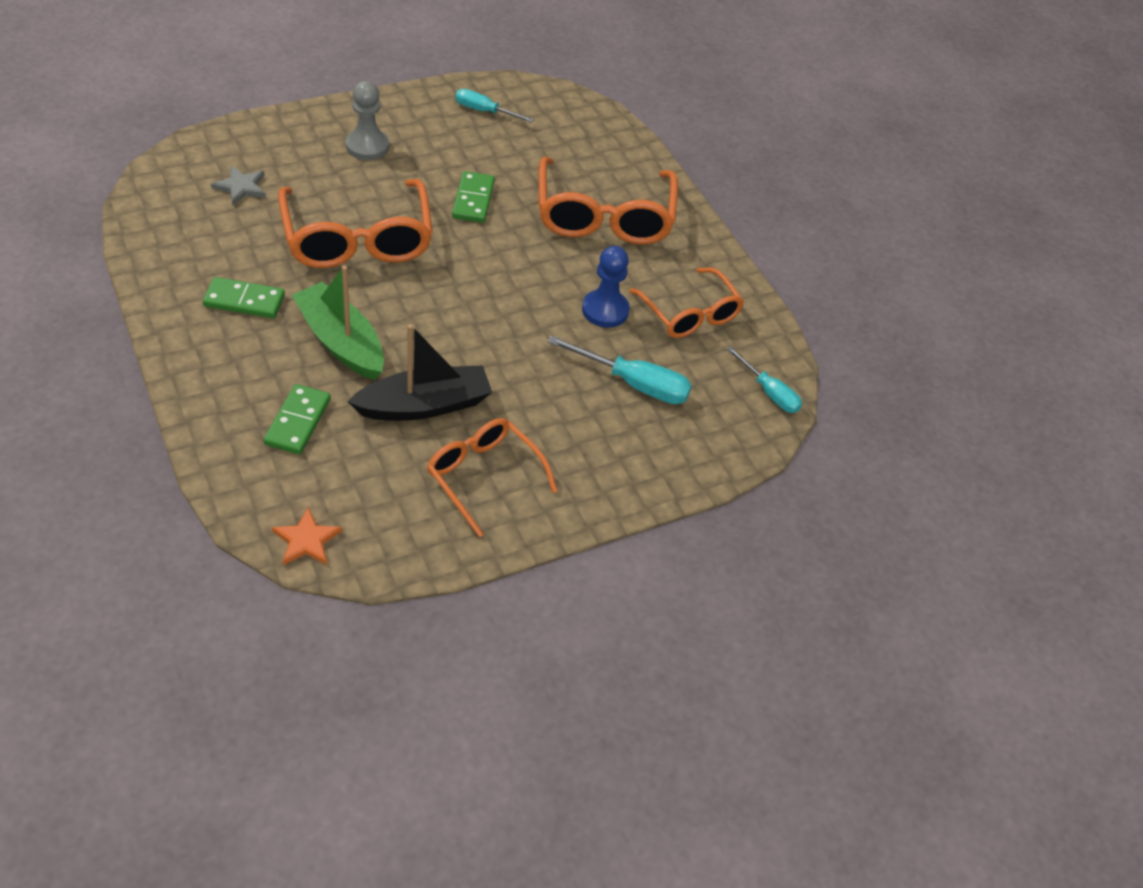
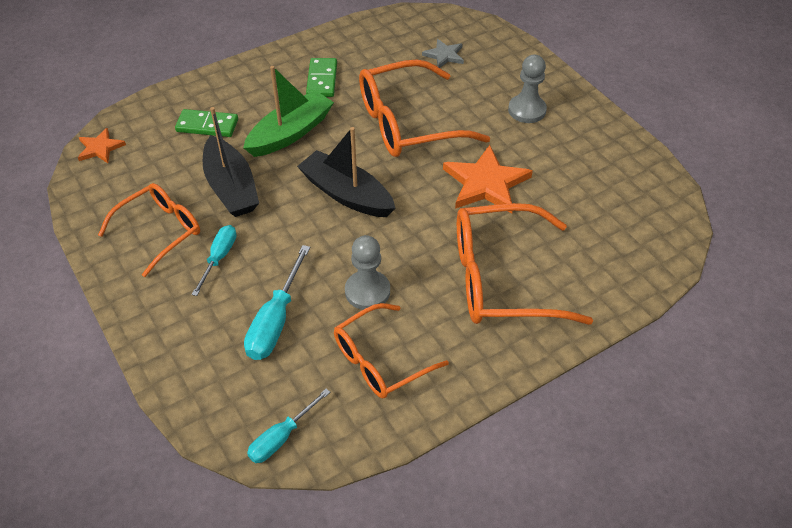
camera: 90 degrees right, 0 degrees up
green domino [452,171,495,223] -> orange star [443,145,533,214]
turquoise screwdriver [456,89,534,123] -> turquoise screwdriver moved to [192,225,237,296]
blue pawn [582,246,630,328] -> grey pawn [345,235,390,310]
none -> black boat [297,127,396,217]

